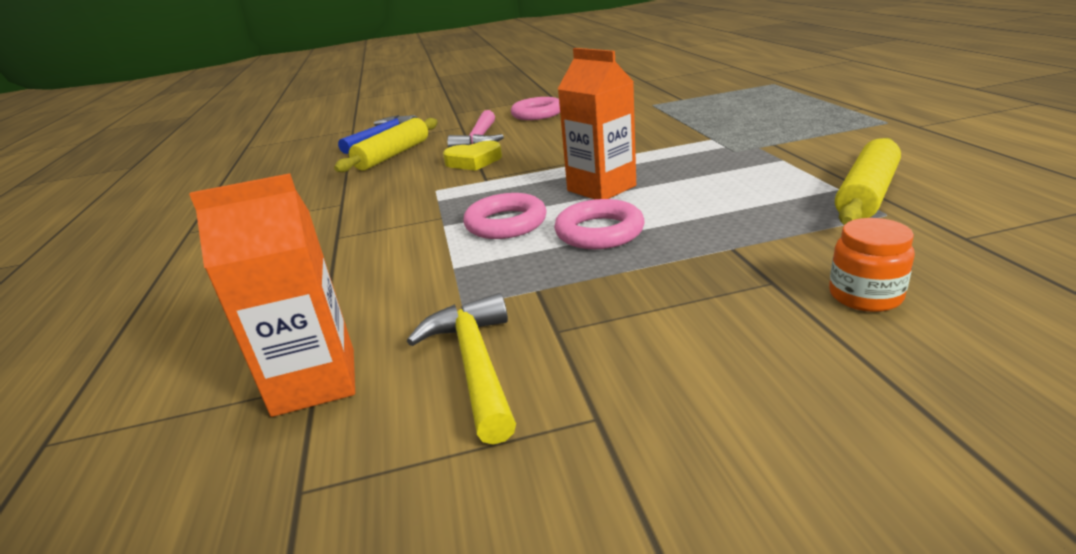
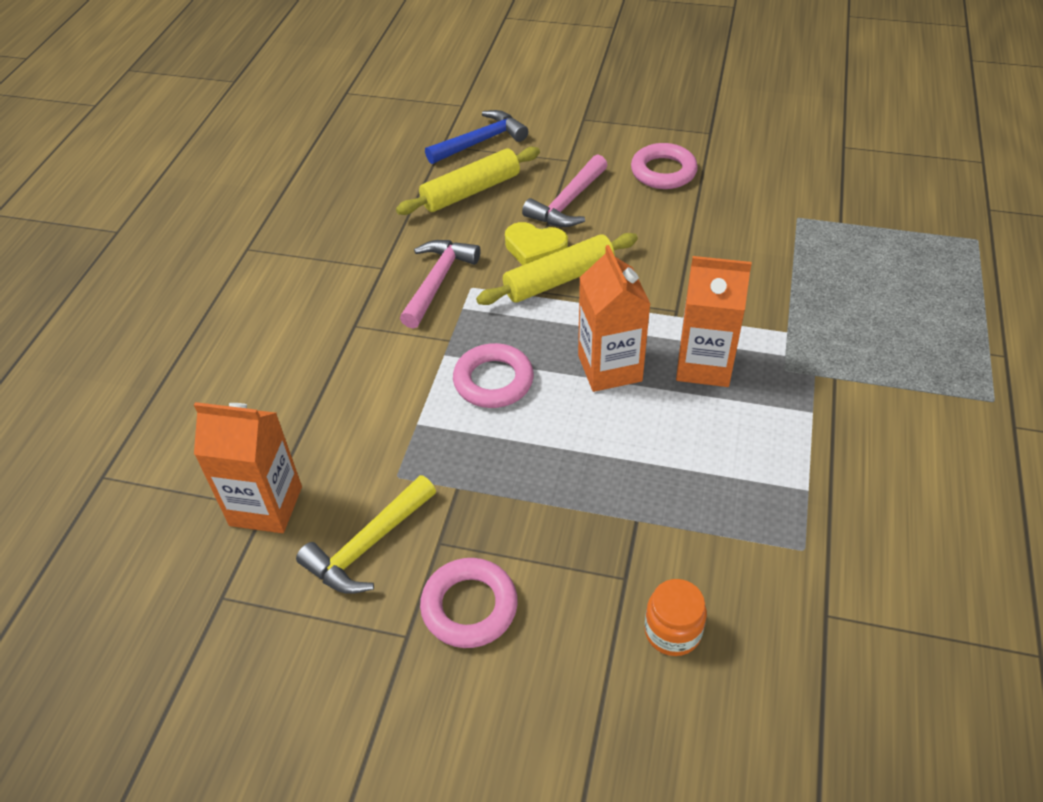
camera: 25 degrees right, 20 degrees up
yellow hammer [407,293,516,445] -> yellow hammer turned 150 degrees counterclockwise [296,475,436,594]
pink ring [554,199,645,249] -> pink ring moved to [420,558,518,648]
yellow rolling pin [835,138,901,225] -> yellow rolling pin moved to [476,233,638,305]
none -> pink hammer [400,240,481,329]
none -> orange carton [676,256,752,387]

